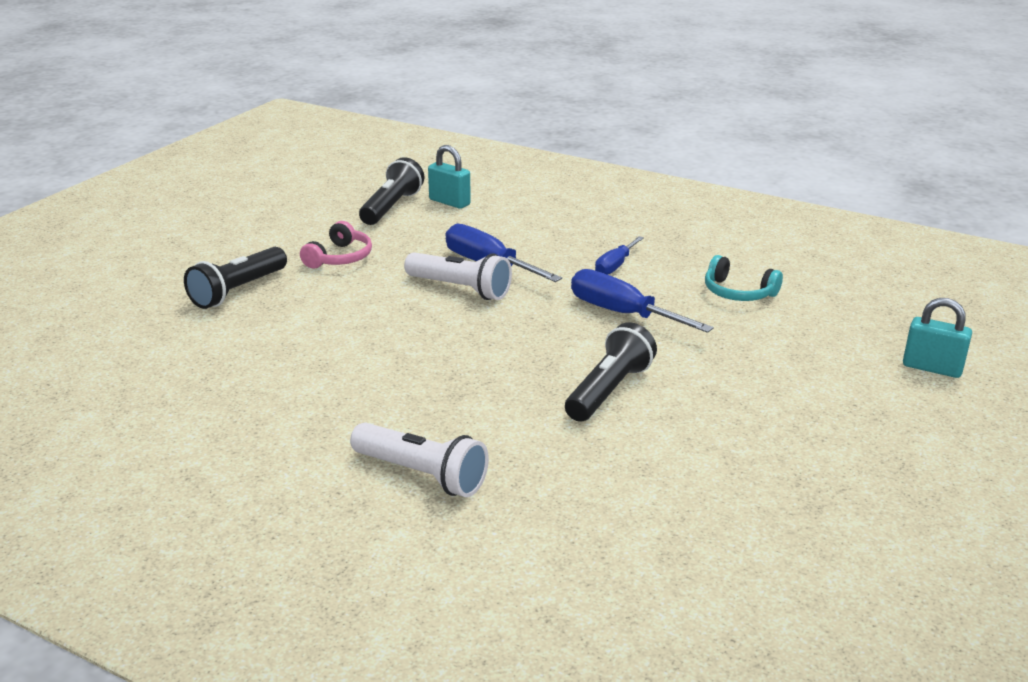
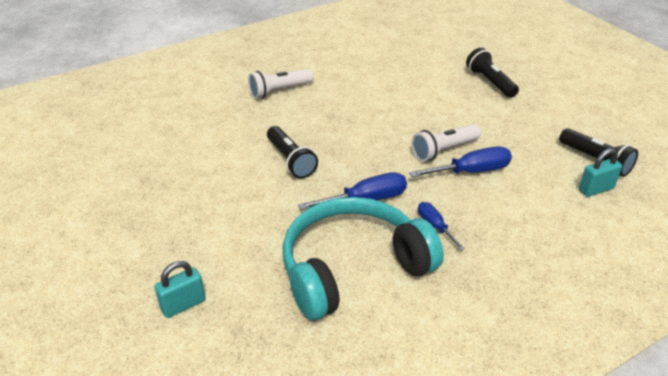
camera: 120 degrees right, 10 degrees up
pink headphones [300,221,372,269] -> none
turquoise headphones [705,255,783,301] -> turquoise headphones [283,197,444,320], size x2.46

